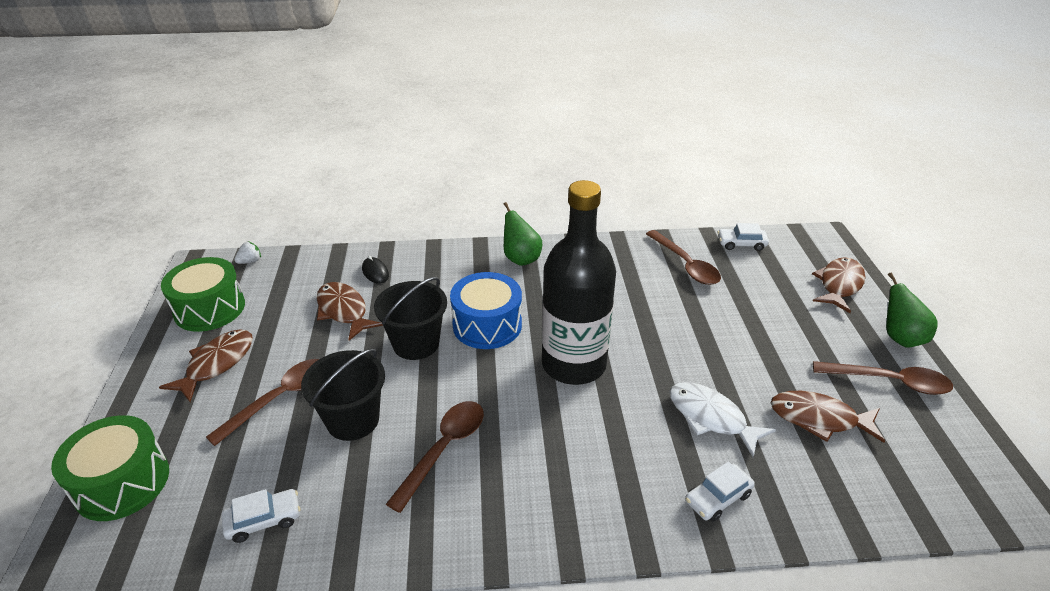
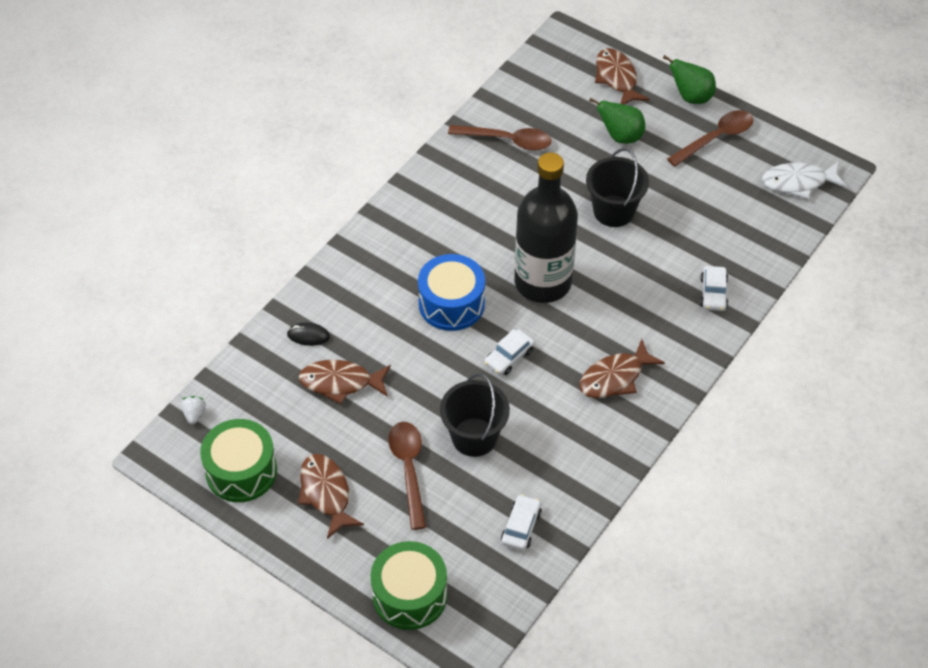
camera: 50 degrees left, 15 degrees up
black bucket [374,277,447,360] -> black bucket moved to [586,148,649,227]
brown spoon [386,401,484,513] -> none
green pear [504,202,542,266] -> green pear moved to [589,98,645,144]
white fish [669,382,776,457] -> white fish moved to [762,161,847,199]
white car [717,223,769,251] -> white car moved to [484,329,535,375]
brown fish [770,391,885,443] -> brown fish moved to [579,339,665,398]

